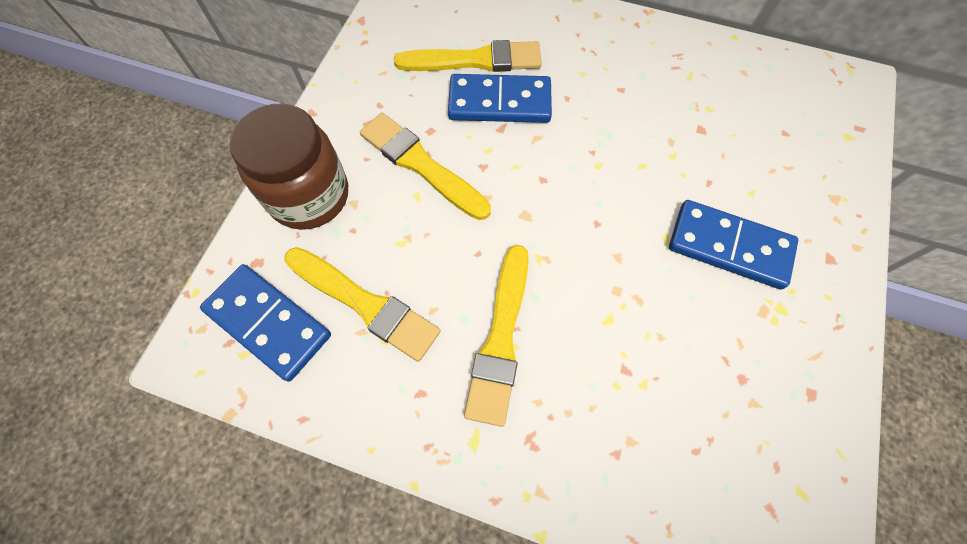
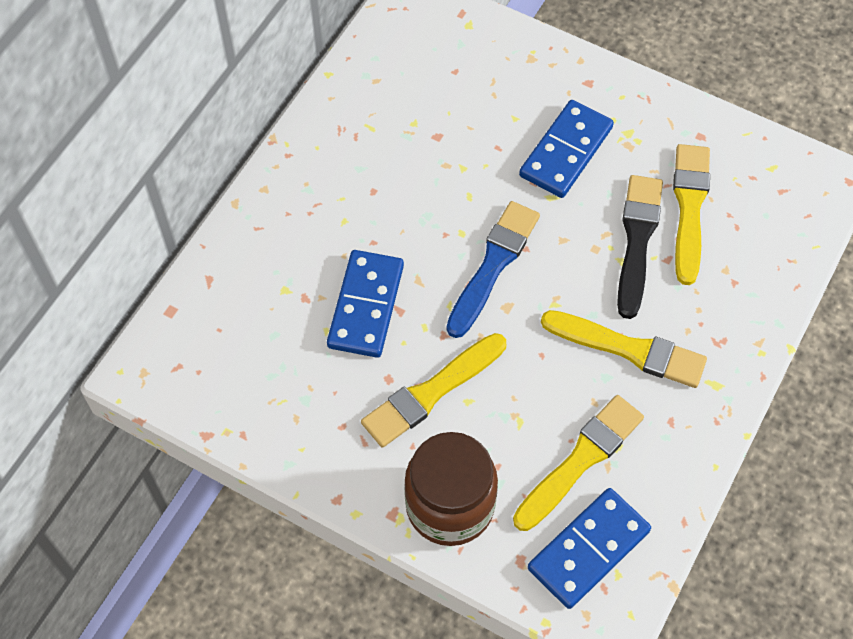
camera: 80 degrees left, 5 degrees down
yellow brush [394,40,542,72] -> yellow brush moved to [673,144,710,285]
none -> blue brush [446,201,540,338]
none -> black brush [617,175,663,319]

